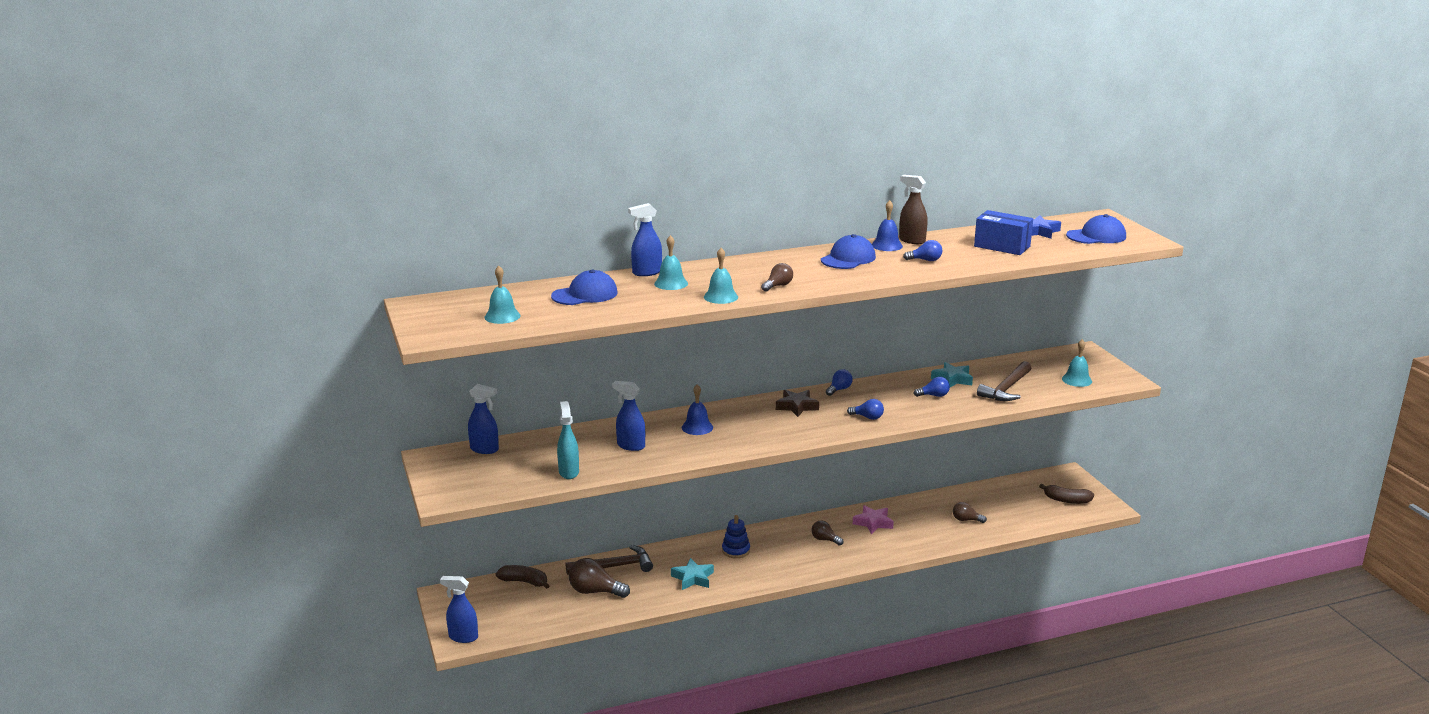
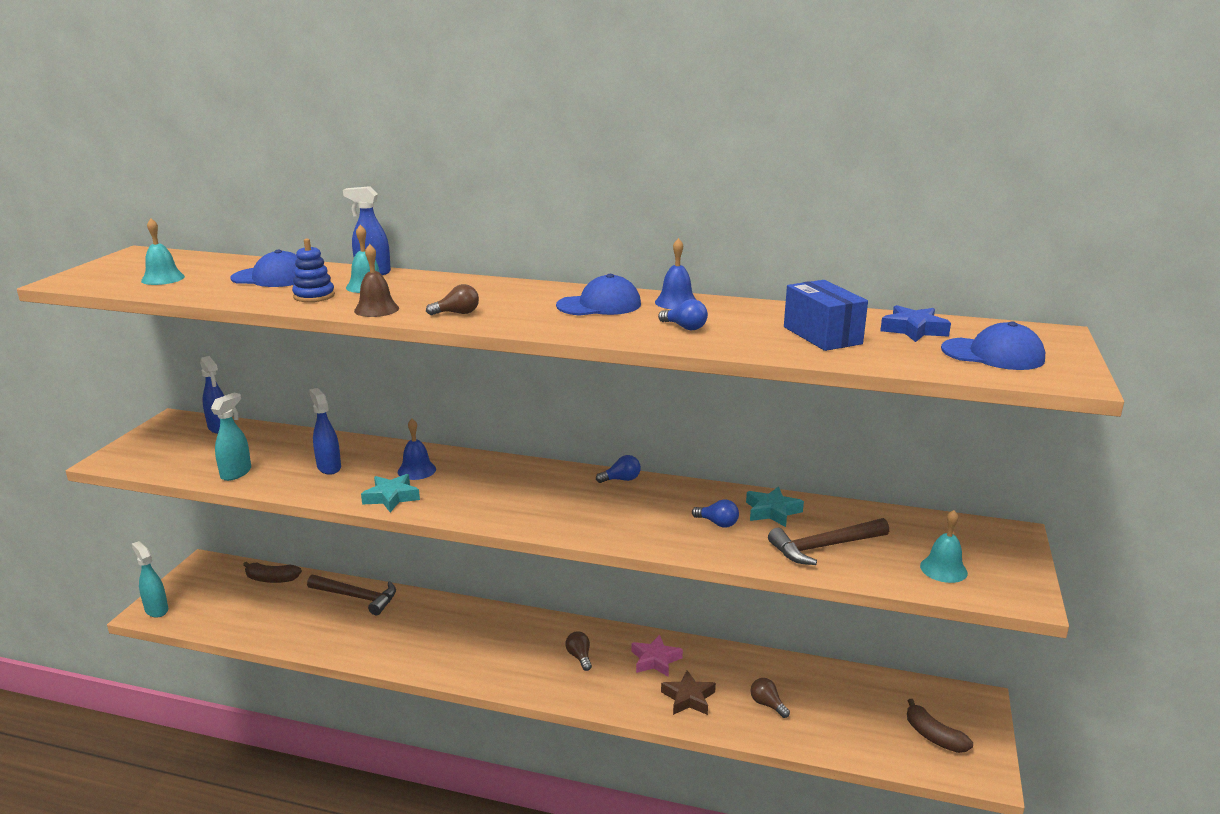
camera: 35 degrees right, 0 degrees up
blue spray bottle [440,576,478,643] -> turquoise spray bottle [132,541,168,618]
brown banana [496,565,550,589] -> brown banana turned 135 degrees clockwise [243,562,302,583]
brown light bulb [569,558,630,598] -> none
turquoise star [671,558,714,590] -> turquoise star moved to [361,474,420,512]
turquoise bell [704,248,738,304] -> brown bell [354,244,399,317]
blue stacking toy [722,515,750,558] -> blue stacking toy moved to [292,239,335,302]
brown star [776,390,819,417] -> brown star moved to [661,670,716,715]
blue light bulb [847,399,884,420] -> none
brown spray bottle [899,175,928,244] -> none

